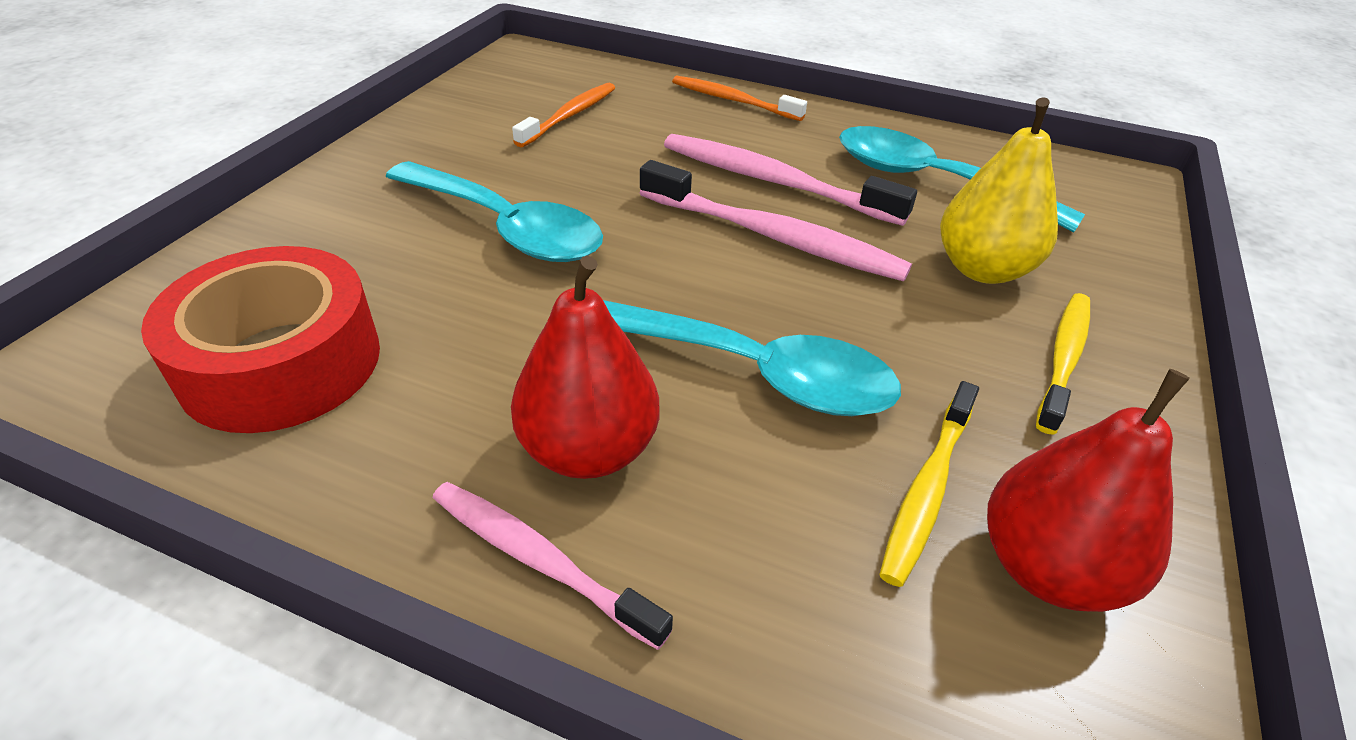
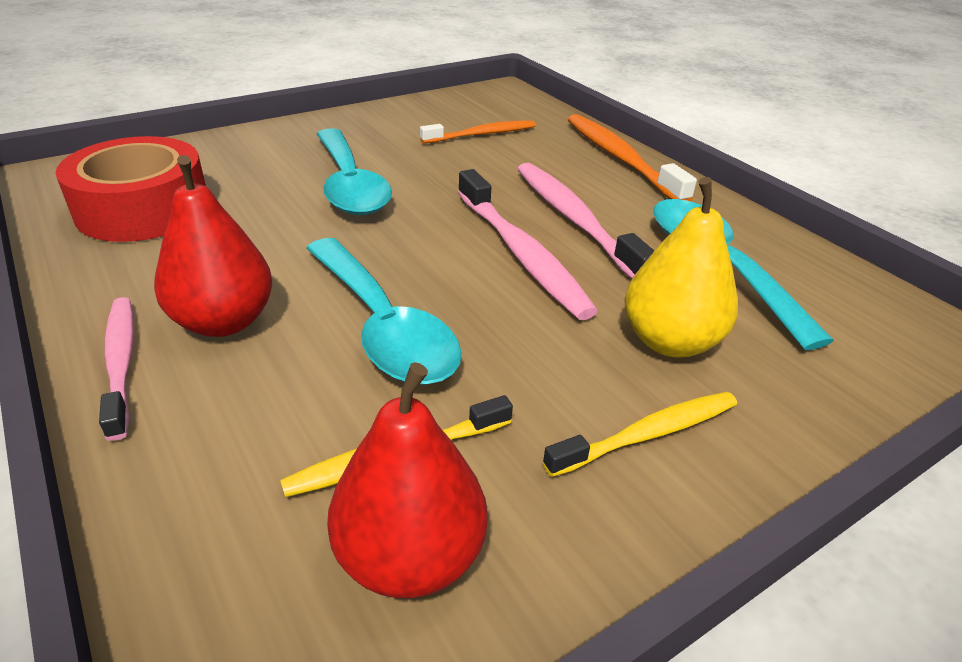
camera: 35 degrees right, 5 degrees down
orange toothbrush [672,76,807,121] -> orange toothbrush [568,114,697,201], size x1.54

